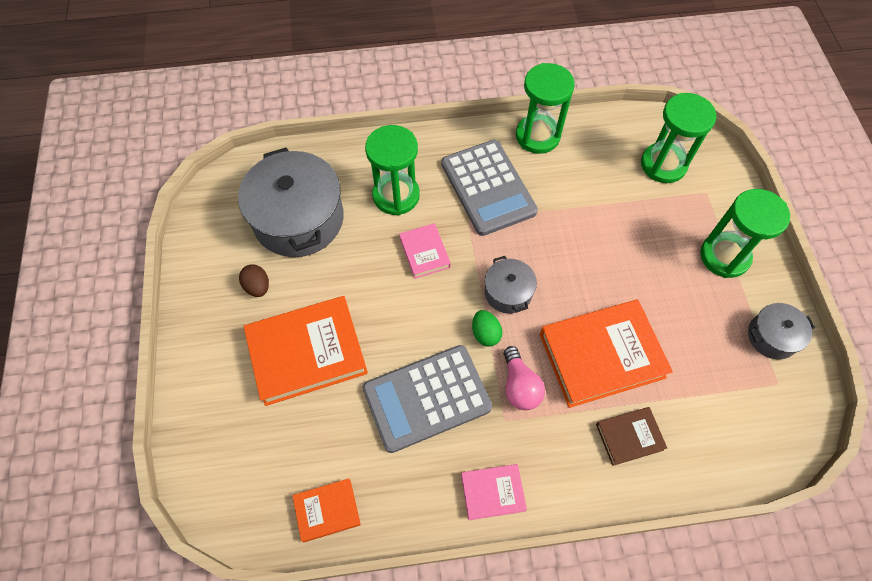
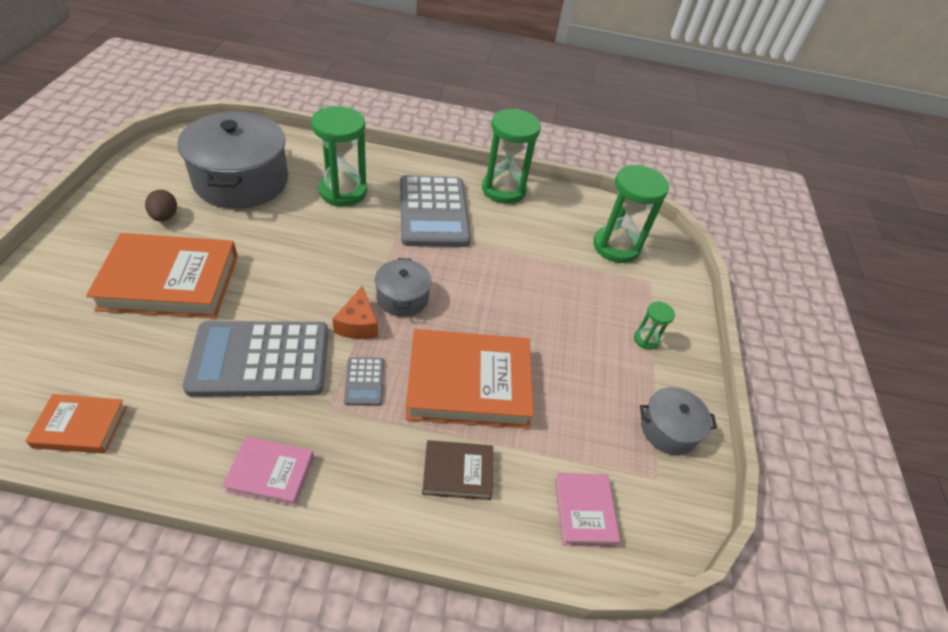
camera: 10 degrees right, 15 degrees down
pink book [399,223,451,279] -> pink book moved to [555,473,620,547]
green egg [472,310,502,347] -> orange cheese [332,286,378,339]
pink light bulb [504,346,545,410] -> grey calculator [344,357,384,406]
green hourglass [700,189,790,278] -> green hourglass [634,302,675,350], size x0.47

